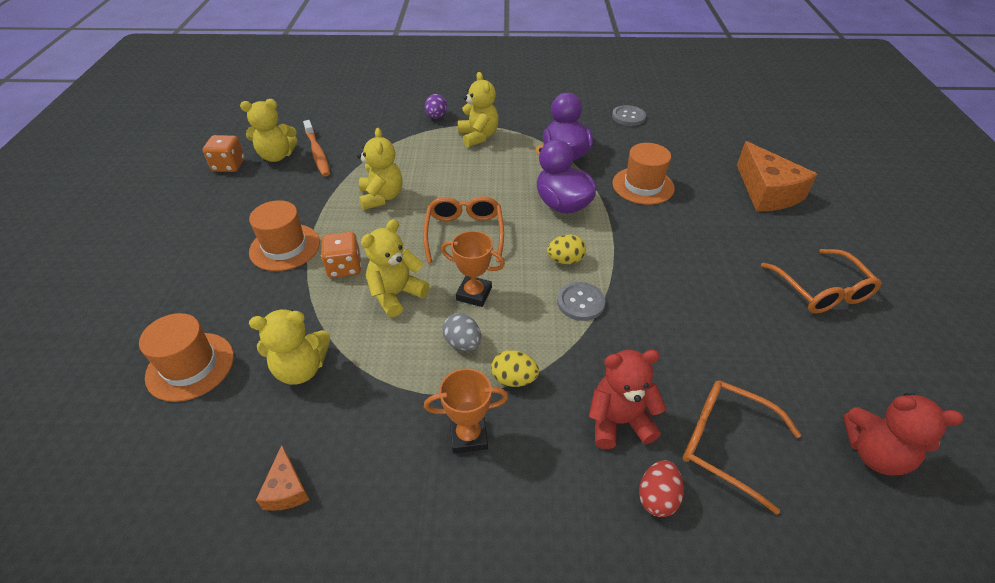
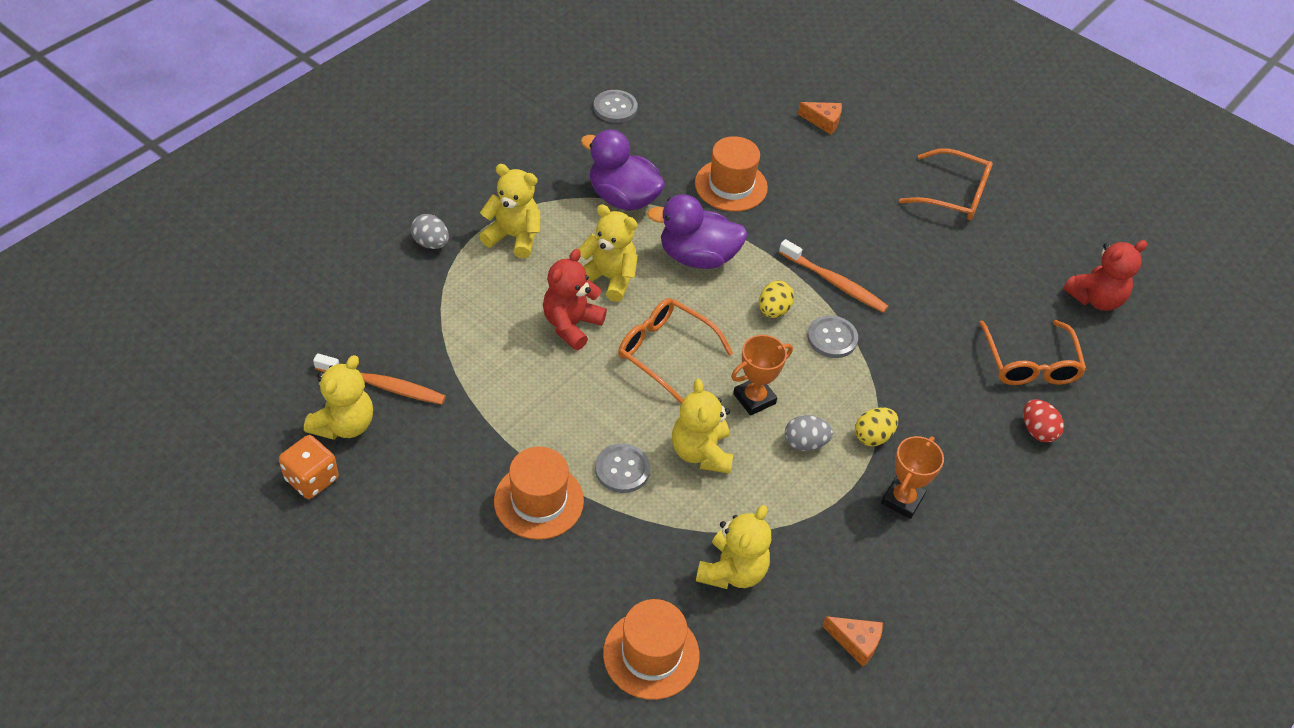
camera: 55 degrees left, 5 degrees up
orange dice [321,232,361,278] -> grey button [595,443,650,493]
yellow teddy bear [357,128,402,210] -> yellow teddy bear moved to [579,204,638,302]
purple egg [425,94,447,119] -> grey egg [411,214,449,249]
red teddy bear [589,350,666,449] -> red teddy bear moved to [543,249,607,350]
orange glasses [683,380,801,515] -> orange glasses turned 75 degrees counterclockwise [979,320,1087,385]
orange cheese [737,141,818,211] -> orange cheese [798,102,842,135], size x0.48
none -> orange toothbrush [779,239,888,313]

